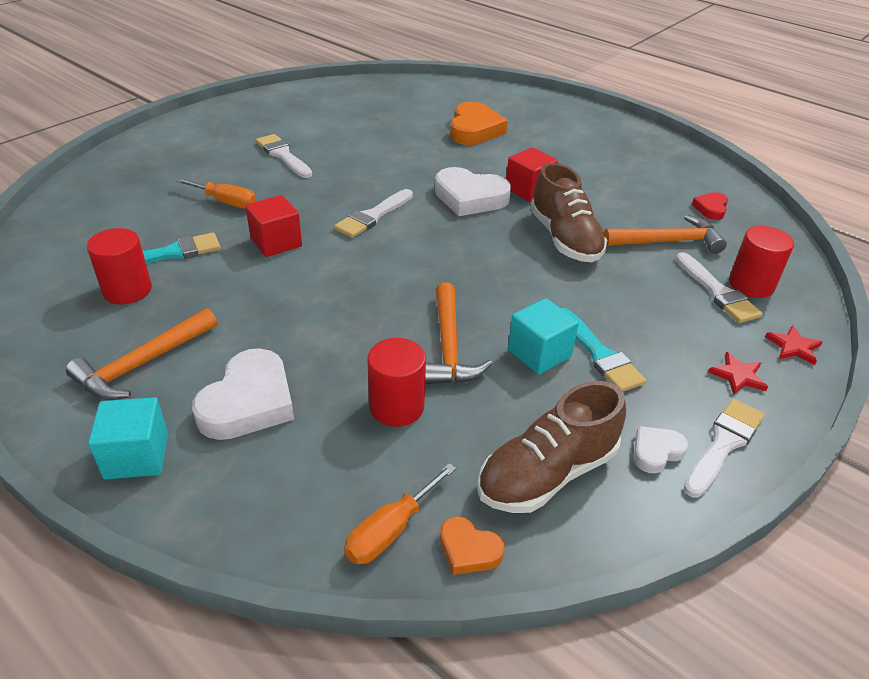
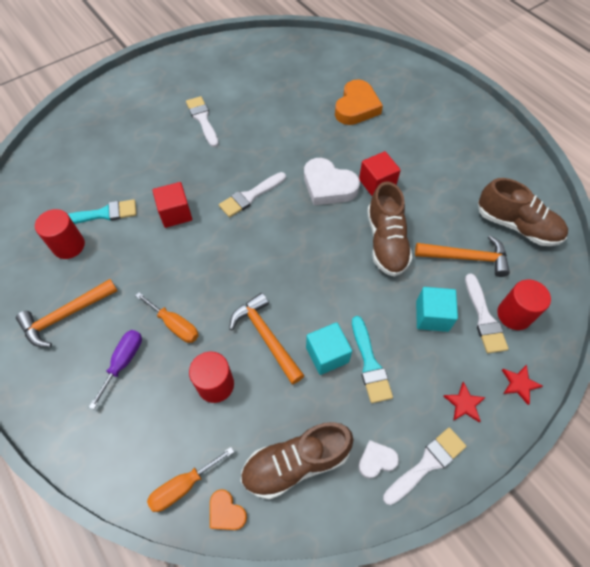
camera: 15 degrees right, 20 degrees up
turquoise cube [88,397,168,480] -> turquoise cube moved to [416,287,458,332]
orange screwdriver [175,178,256,209] -> orange screwdriver moved to [135,292,199,343]
white heart [192,348,294,440] -> purple screwdriver [89,330,142,409]
orange hammer [425,283,492,385] -> orange hammer turned 135 degrees clockwise [229,293,304,384]
red heart [692,192,728,220] -> brown shoe [478,178,568,246]

